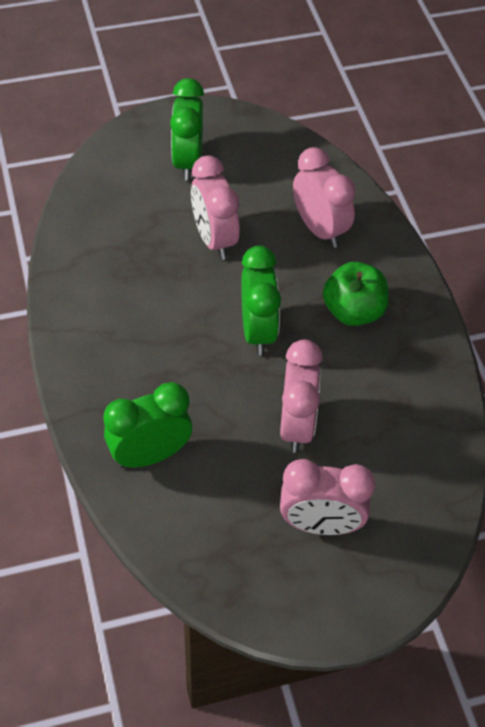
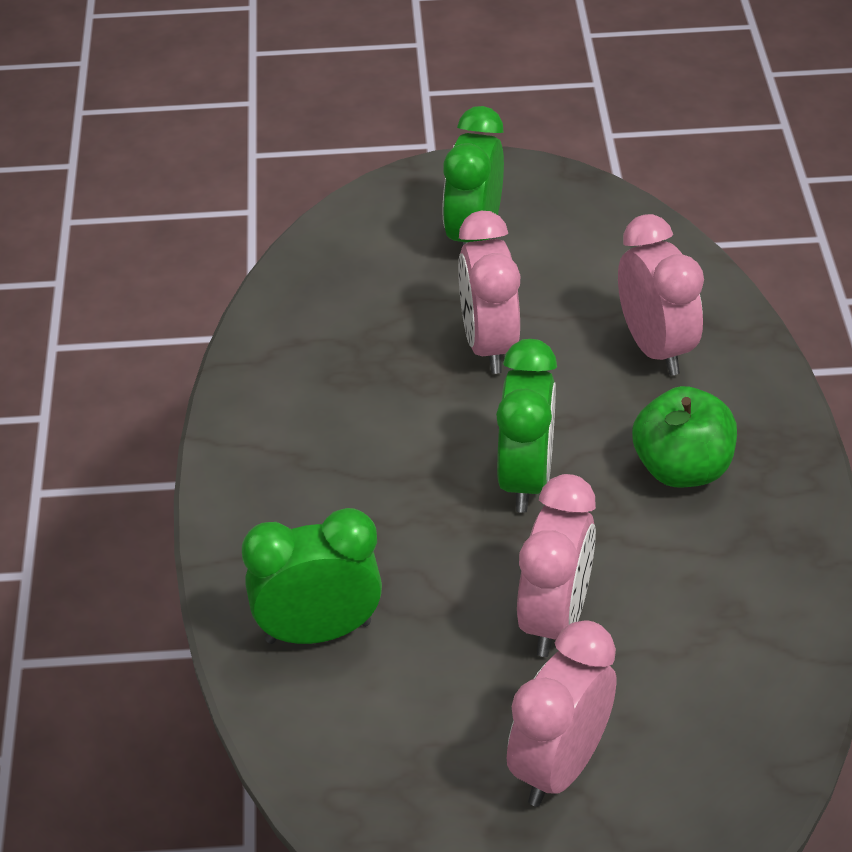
camera: 15 degrees right, 10 degrees down
pink clock [280,459,376,535] -> pink clock turned 105 degrees clockwise [507,620,616,807]

